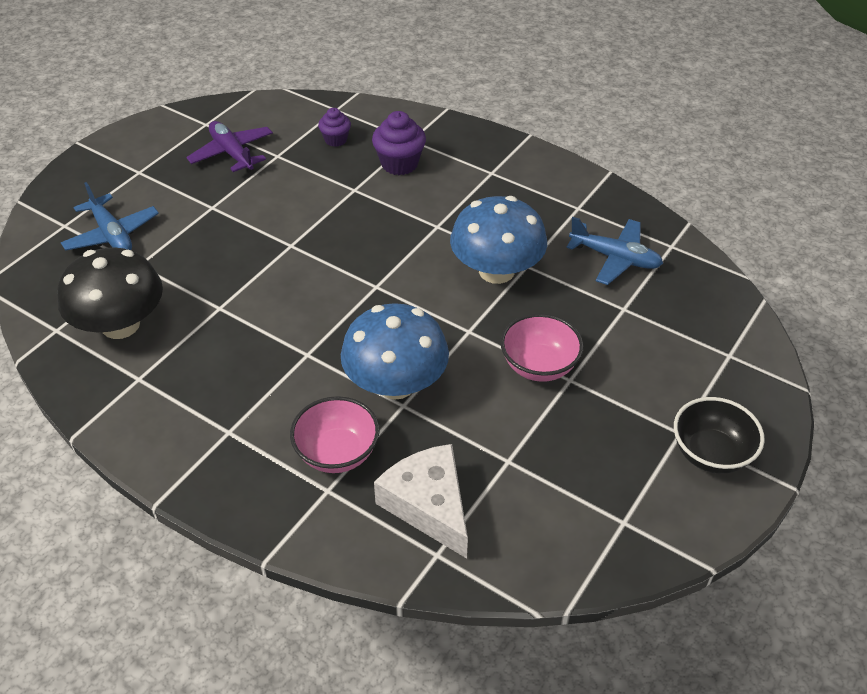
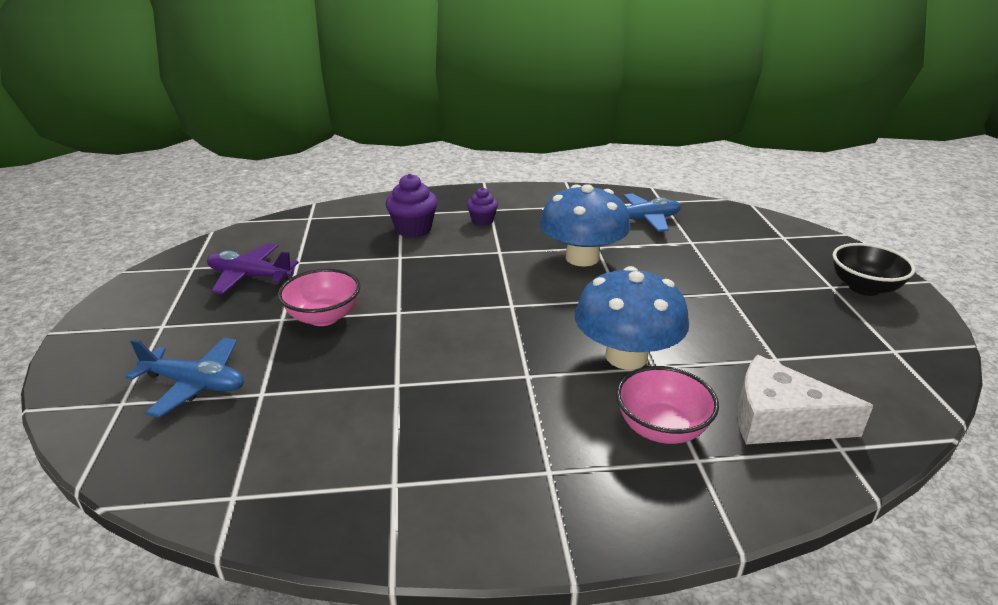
camera: 40 degrees left, 15 degrees down
black mushroom [57,247,163,339] -> none
purple cupcake [318,108,351,147] -> purple cupcake moved to [467,187,498,226]
pink bowl [500,314,583,382] -> pink bowl moved to [278,269,360,326]

